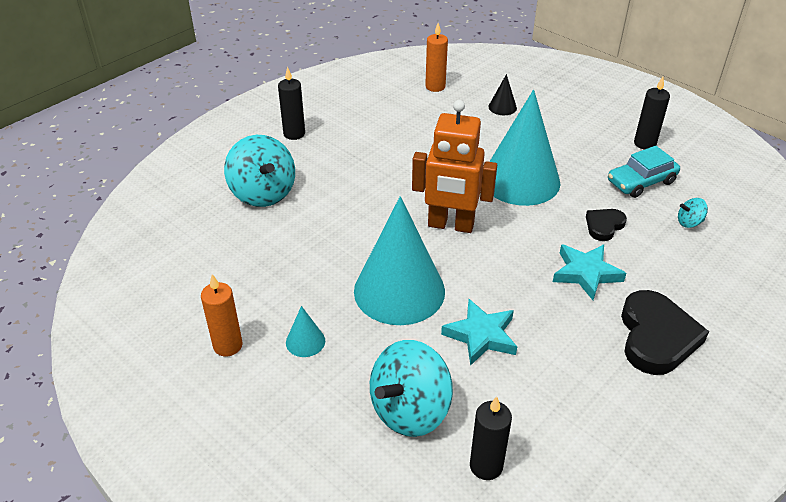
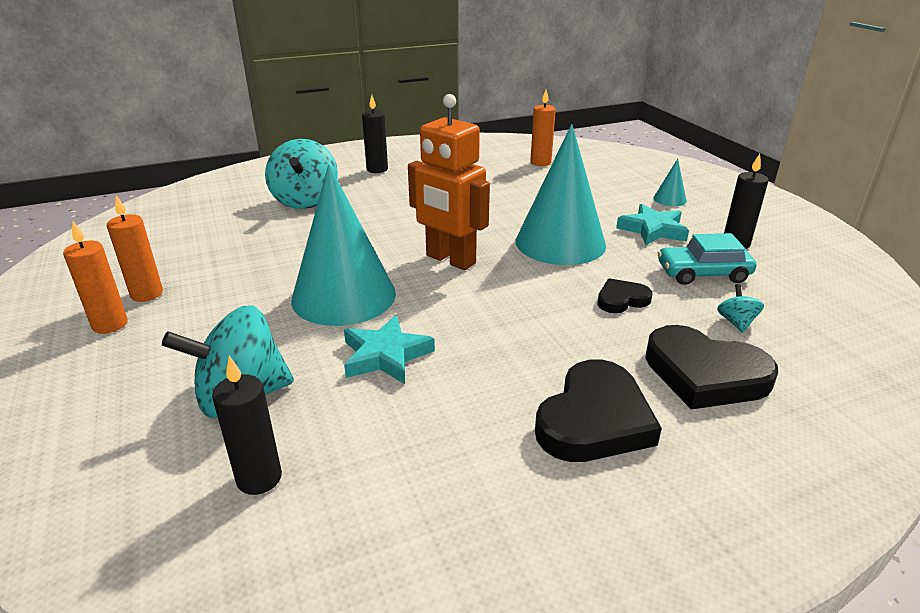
camera: 25 degrees right, 10 degrees down
turquoise cone [286,306,325,357] -> turquoise cone moved to [653,159,687,206]
black cone [489,74,517,115] -> none
turquoise star [553,244,626,300] -> turquoise star moved to [616,204,689,245]
turquoise spinning top [678,198,708,228] -> turquoise spinning top turned 75 degrees clockwise [717,284,764,333]
none -> orange candle [63,220,128,334]
none -> black heart [645,325,778,409]

